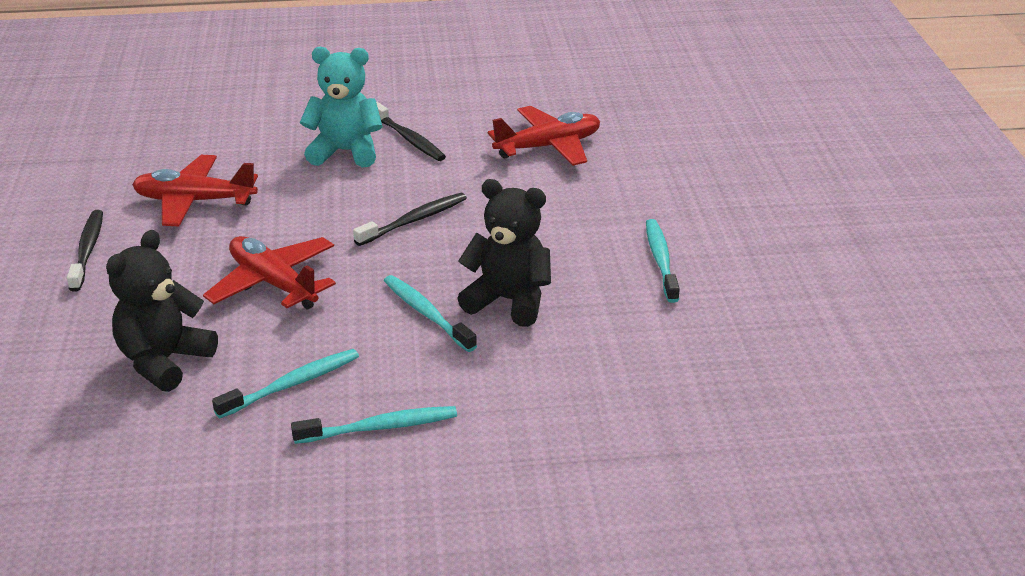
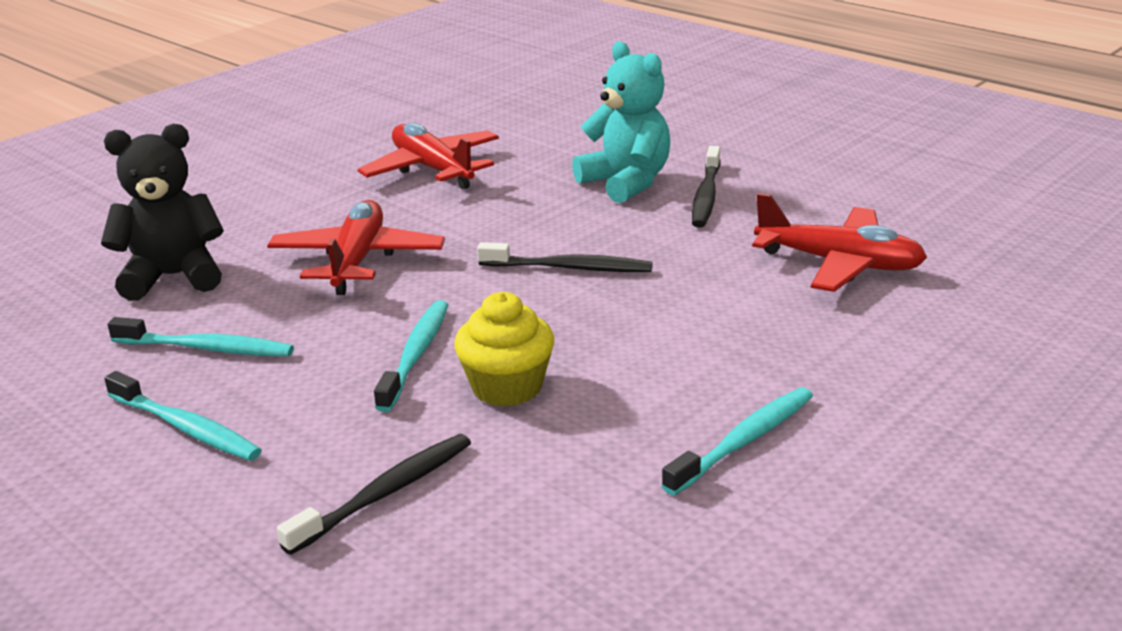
camera: 50 degrees right, 5 degrees down
black toothbrush [67,210,103,292] -> black toothbrush moved to [277,434,471,555]
black teddy bear [457,179,551,327] -> yellow cupcake [454,292,554,407]

